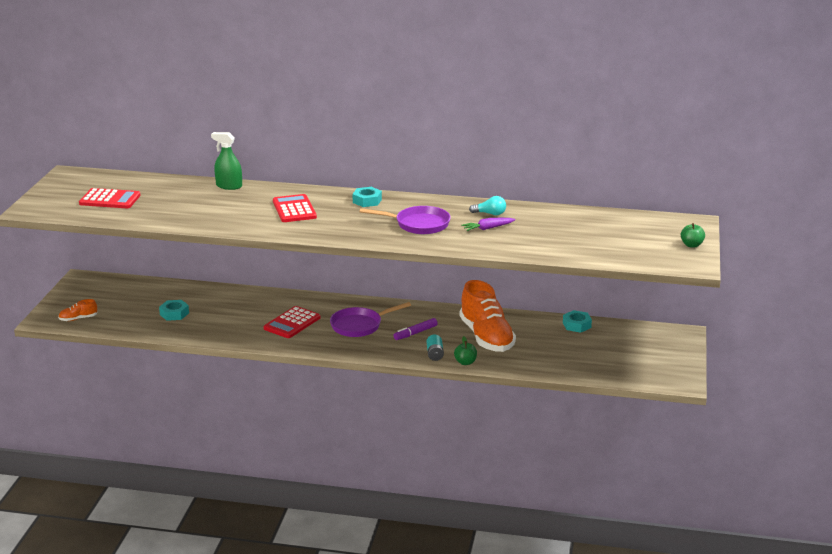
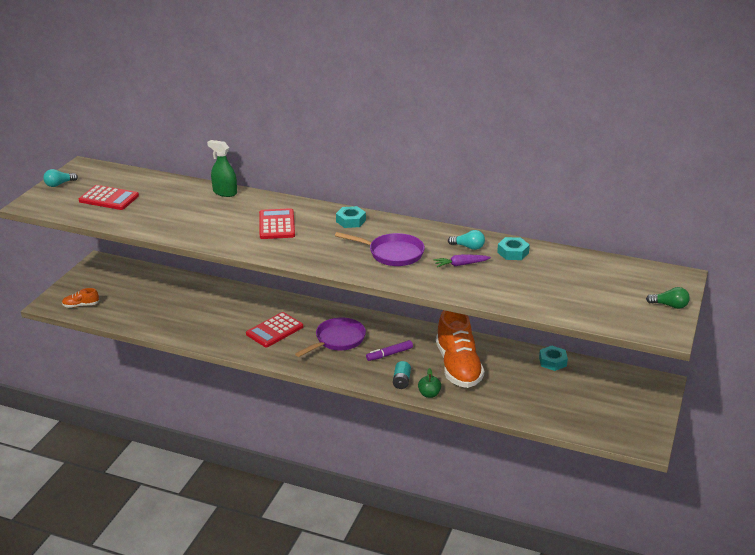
camera: 10 degrees right, 5 degrees up
turquoise nut [159,300,189,321] -> turquoise nut moved to [497,237,530,260]
purple pan [330,302,411,337] -> purple pan turned 150 degrees clockwise [295,318,366,357]
green apple [681,223,705,248] -> green light bulb [646,287,690,309]
none -> turquoise light bulb [43,169,78,187]

